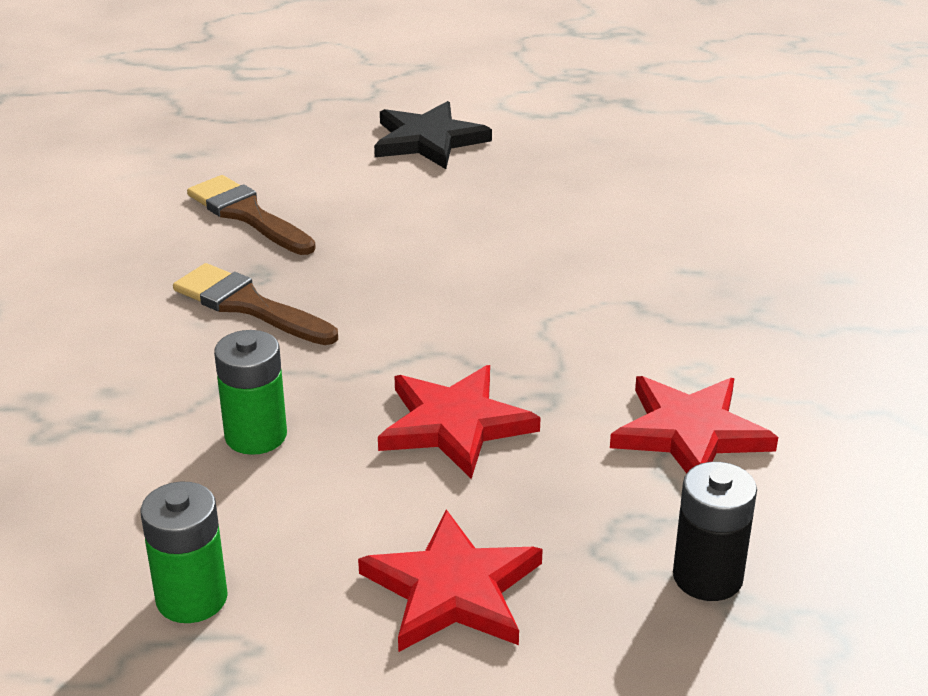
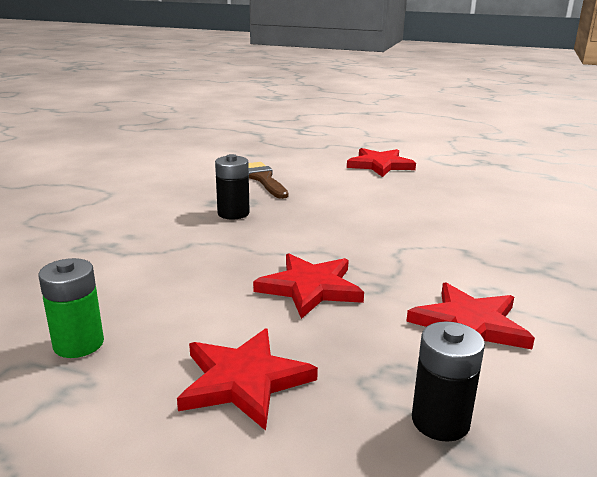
camera: 20 degrees right, 10 degrees down
brown brush [173,263,338,345] -> black battery [215,154,250,220]
green battery [214,330,287,455] -> none
black star [374,101,492,169] -> red star [347,148,416,177]

